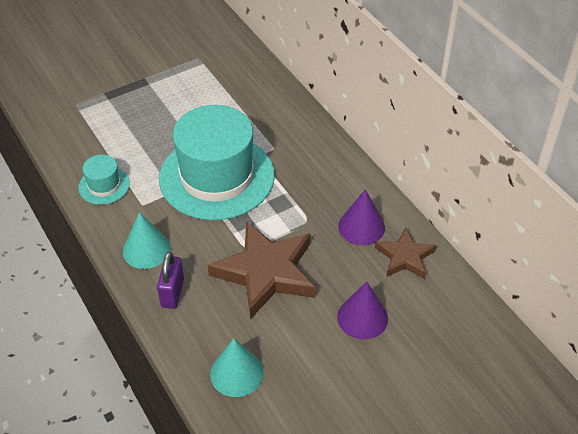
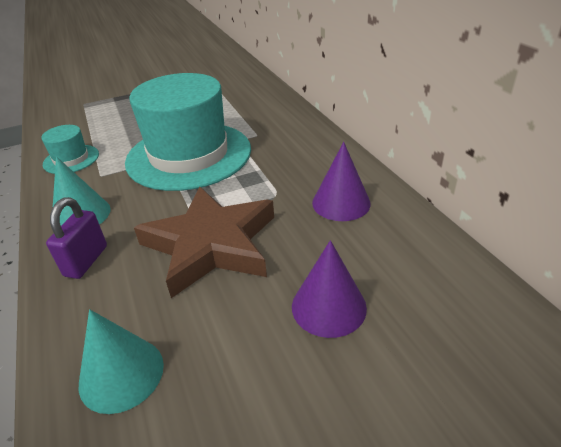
camera: 10 degrees right, 10 degrees down
brown star [375,227,437,279] -> none

